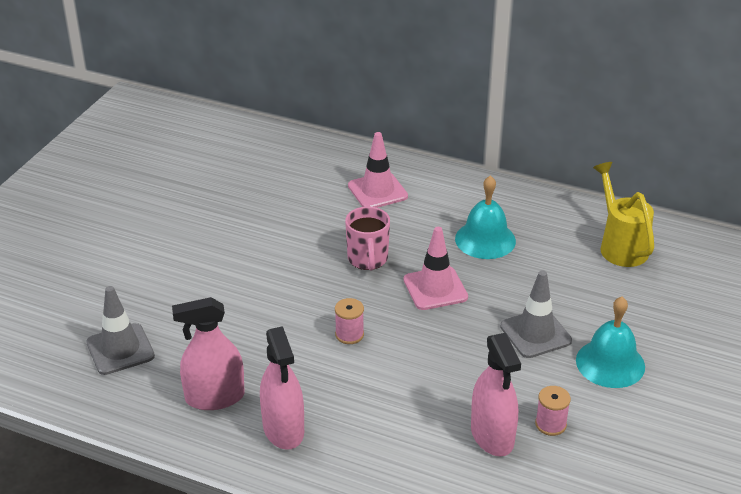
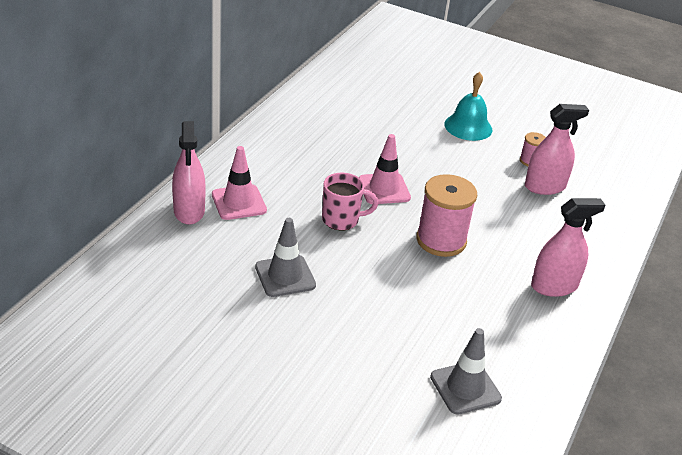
camera: 90 degrees left, 0 degrees up
pink spray bottle [172,297,245,410] -> pink spray bottle moved to [172,121,206,225]
pink spool [335,298,364,344] -> pink spool [416,174,477,257], size x2.06
turquoise bell [455,175,516,259] -> none
grey traffic cone [500,270,572,358] -> grey traffic cone moved to [255,218,316,297]
yellow watering can [593,162,654,267] -> none

